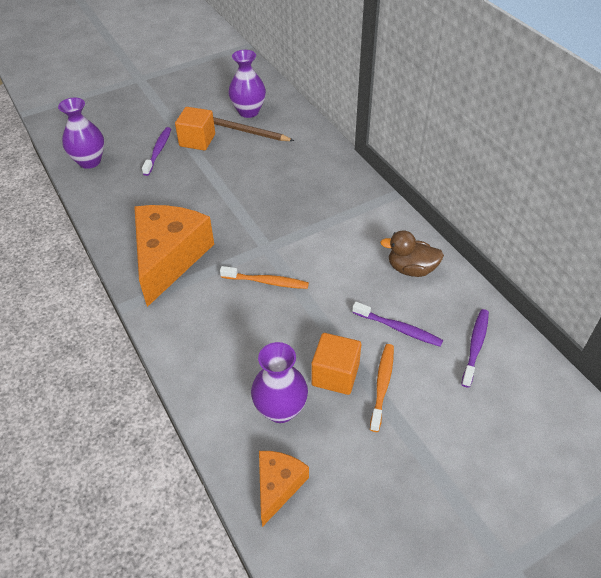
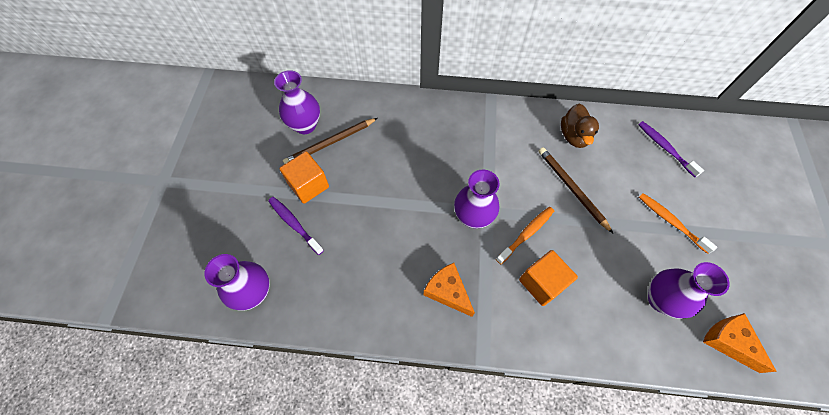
camera: 55 degrees left, 15 degrees up
orange cheese [134,205,214,307] -> orange cheese [424,263,475,317], size x0.51
orange cube [311,333,361,395] -> orange cube moved to [519,250,578,306]
purple toothbrush [352,302,443,347] -> none
brown duck [380,231,444,277] -> brown duck turned 45 degrees counterclockwise [561,104,599,148]
none -> purple vase [454,169,500,228]
none -> brown pencil [538,147,613,233]

